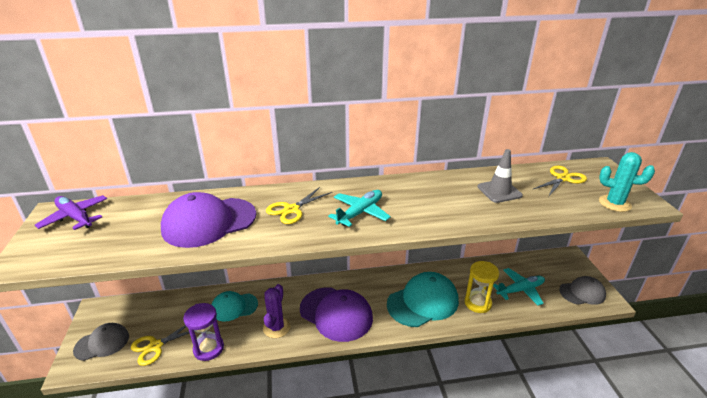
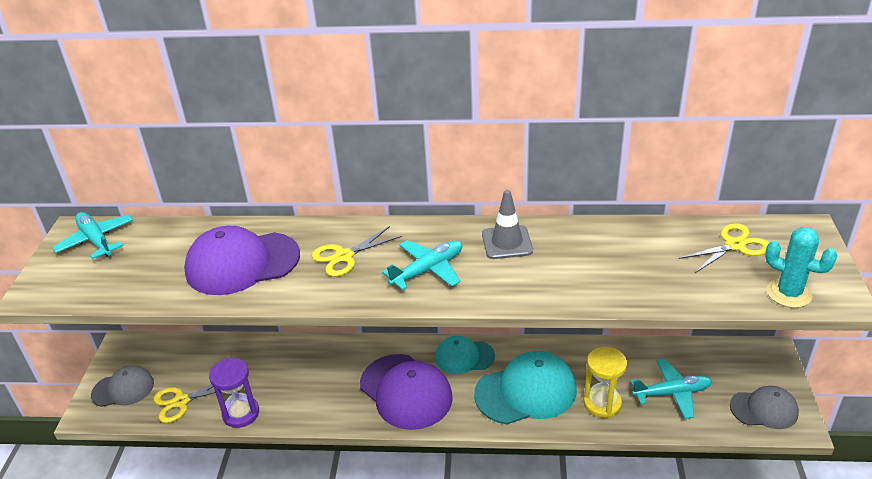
camera: 15 degrees right, 5 degrees up
purple plane [35,195,107,230] -> turquoise plane [52,212,133,259]
turquoise cap [211,291,258,321] -> turquoise cap moved to [435,336,495,374]
purple cactus [263,284,291,338] -> none
grey traffic cone [477,149,523,203] -> grey traffic cone moved to [482,190,533,259]

